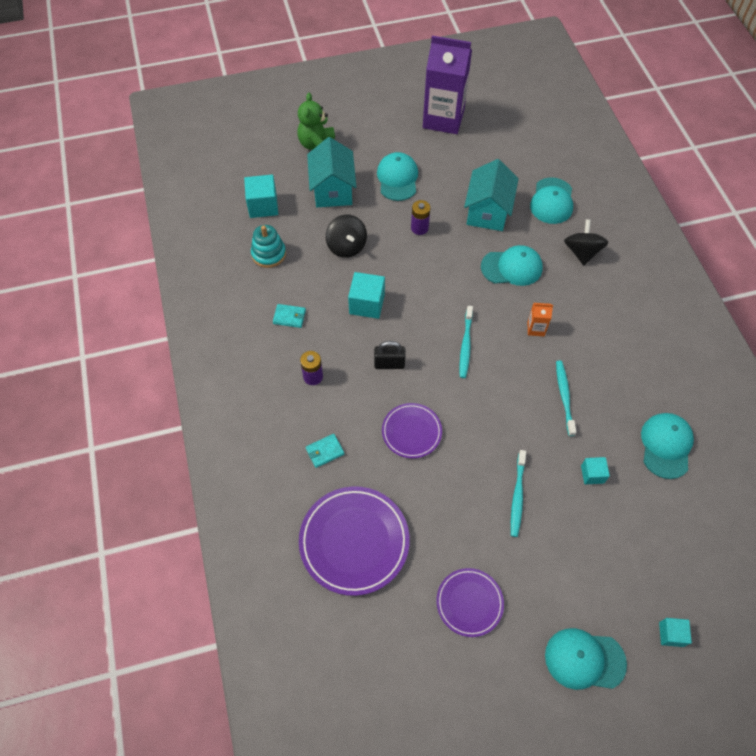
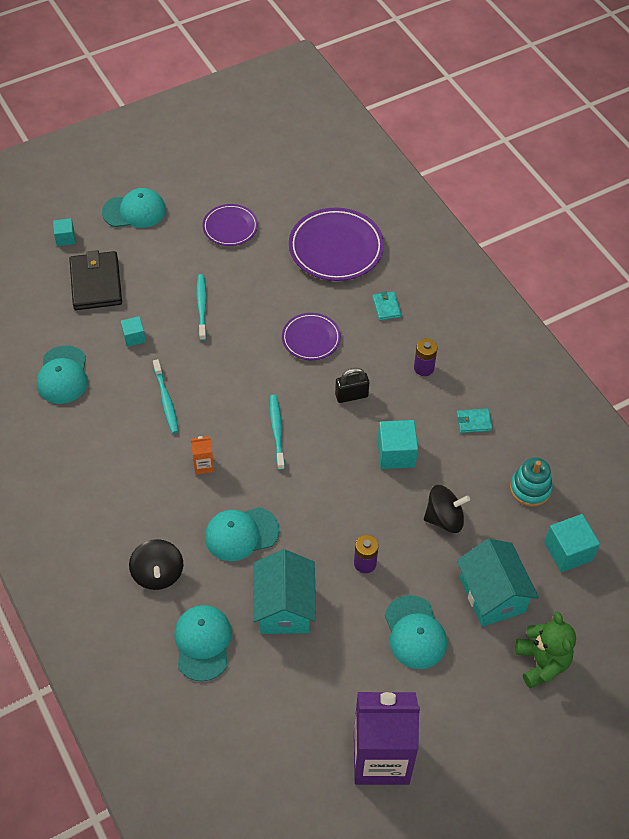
camera: 165 degrees right, 5 degrees down
turquoise wallet [306,434,344,468] -> turquoise wallet turned 60 degrees counterclockwise [372,291,401,320]
black spinning top [326,214,367,258] -> black spinning top turned 120 degrees clockwise [424,485,470,533]
none -> black wallet [69,250,122,310]

